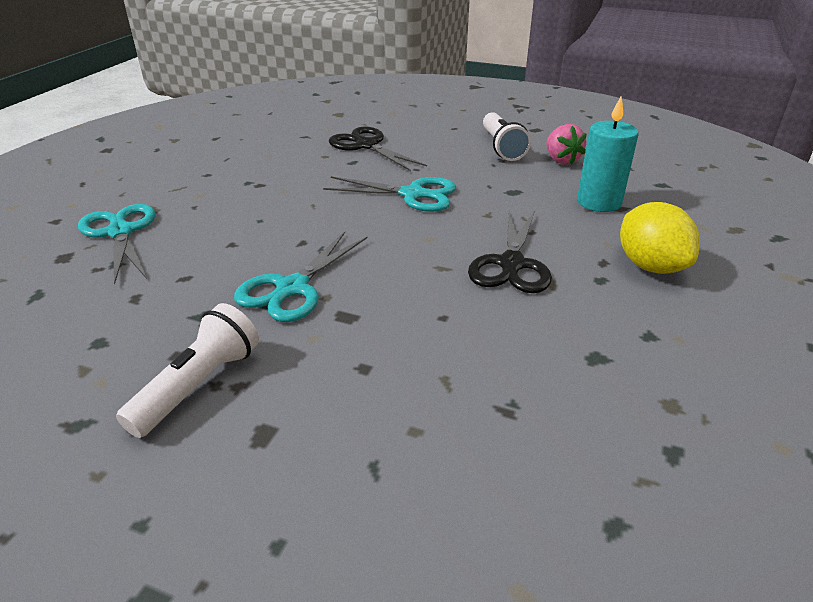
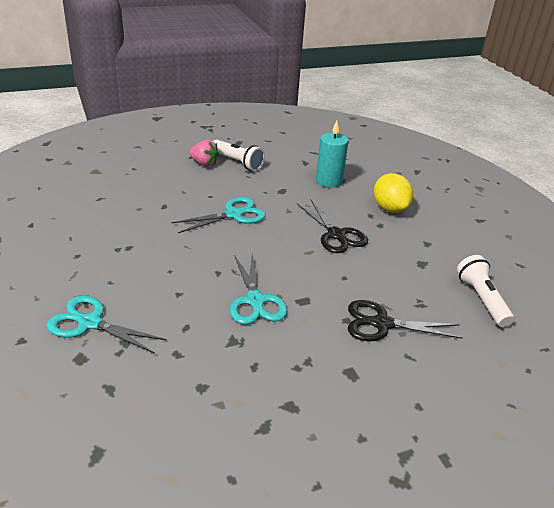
camera: 45 degrees left, 0 degrees up
white flashlight [116,303,259,438] -> white flashlight moved to [457,255,514,327]
black scissors [329,126,427,171] -> black scissors moved to [348,300,463,341]
pink strawberry [546,124,587,165] -> pink strawberry moved to [189,140,219,167]
yellow lemon [620,202,700,274] -> yellow lemon turned 45 degrees clockwise [374,173,413,213]

